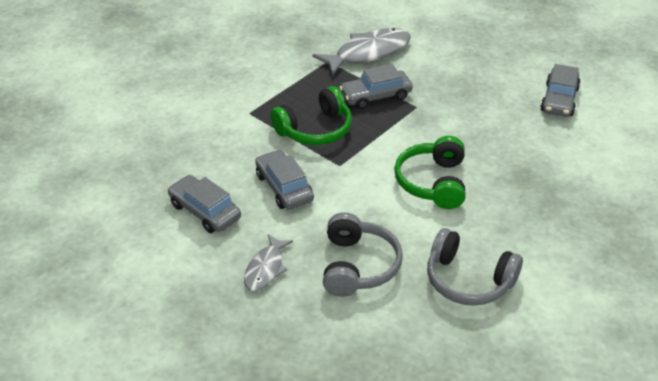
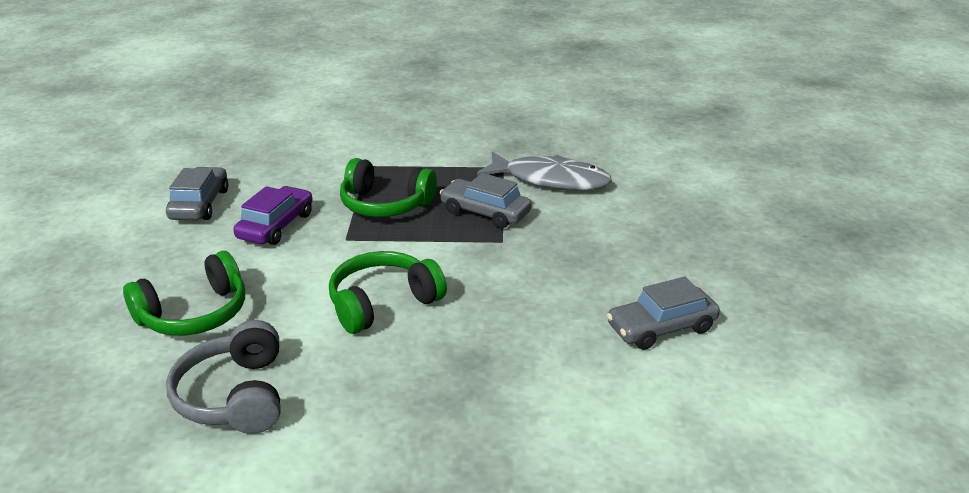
camera: 50 degrees right, 10 degrees down
grey fish [244,234,293,291] -> none
grey car [255,150,314,210] -> purple car [233,186,313,245]
grey headphones [323,212,403,297] -> green headphones [123,251,245,336]

